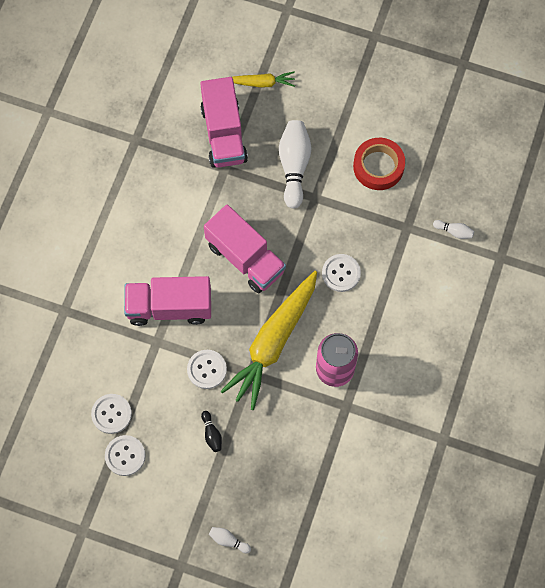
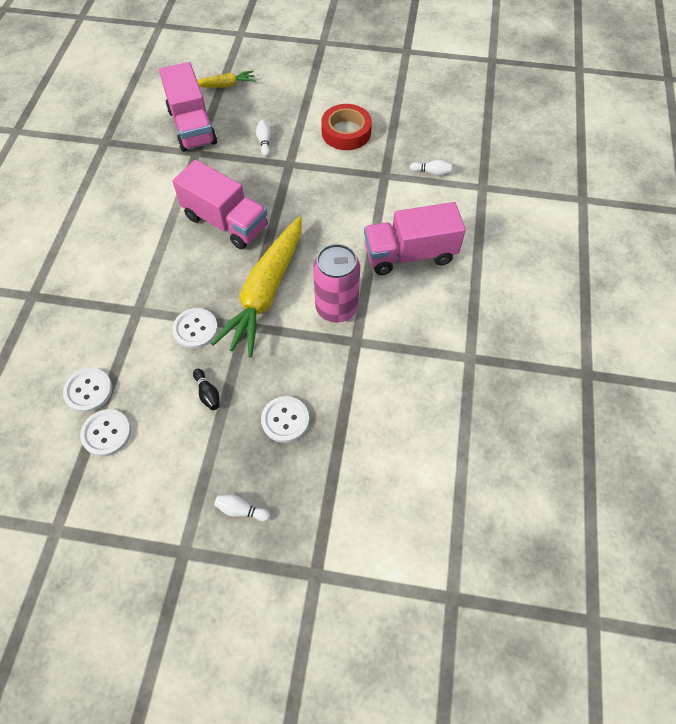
camera: 10 degrees left, 10 degrees down
pink truck [124,276,211,326] -> pink truck moved to [364,202,466,275]
white bowling pin [279,120,312,208] -> white bowling pin [256,120,271,157], size x0.47
white button [322,254,361,292] -> white button moved to [261,396,309,443]

